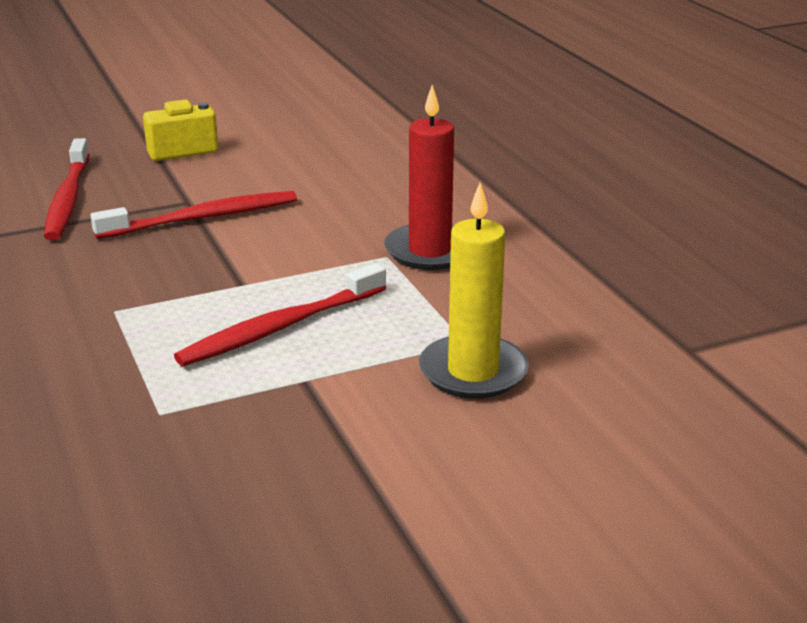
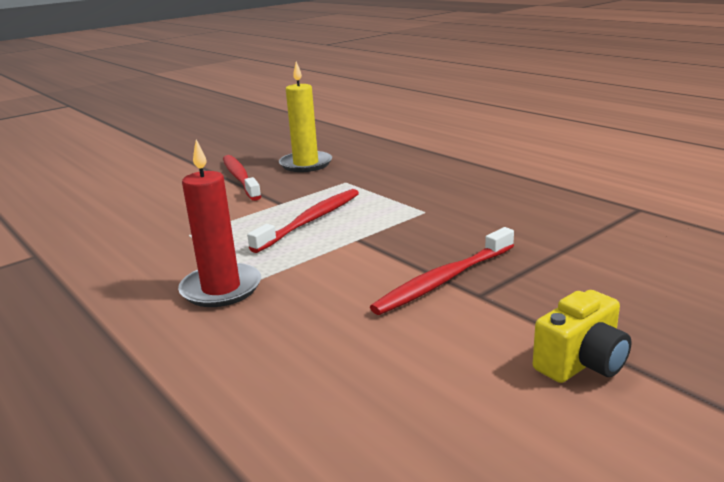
camera: 165 degrees right, 5 degrees down
red toothbrush [44,138,90,240] -> red toothbrush moved to [223,155,261,201]
yellow candle [419,183,529,399] -> yellow candle moved to [279,61,332,172]

